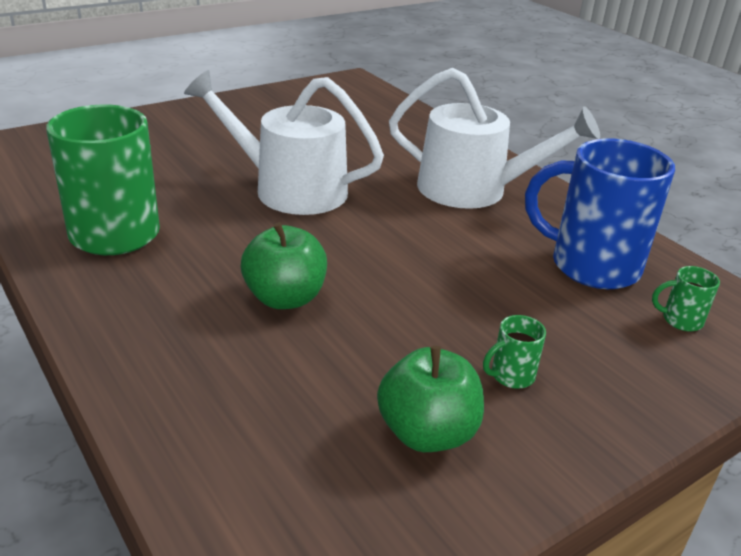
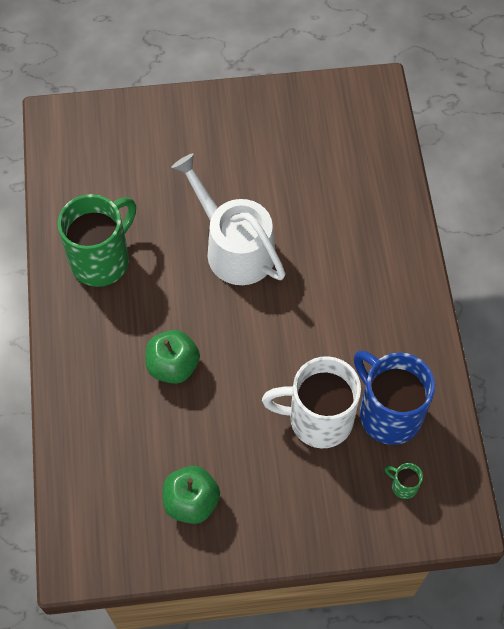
camera: 30 degrees right, 30 degrees up
white watering can [389,68,600,209] -> none
green mug [483,315,546,389] -> none
none -> white mug [262,356,361,448]

